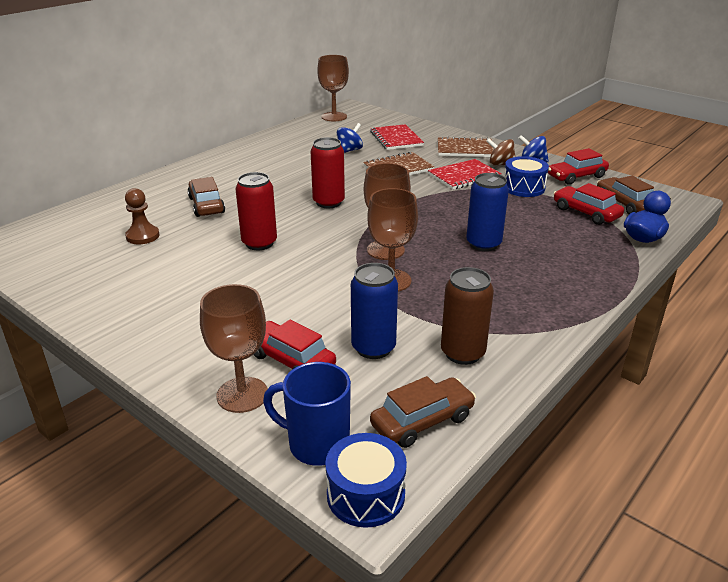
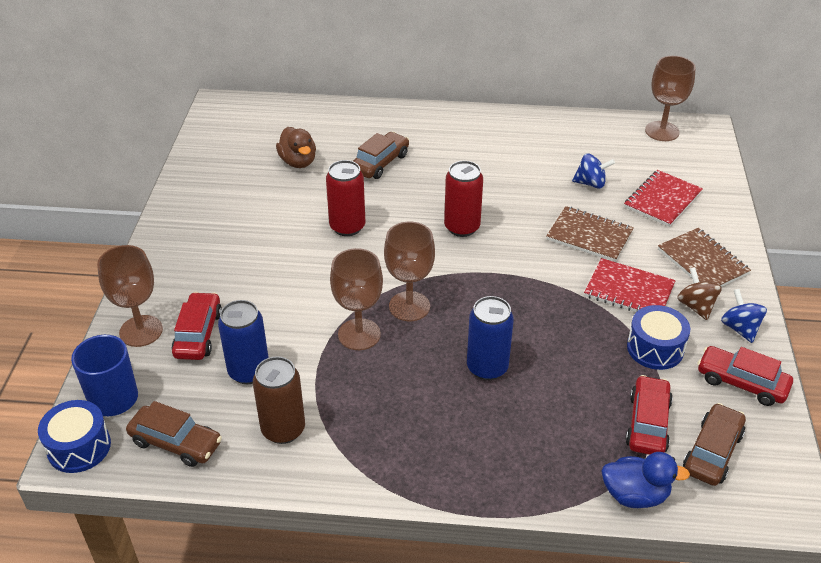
camera: 55 degrees right, 10 degrees up
brown pawn [125,188,159,244] -> brown duck [276,127,316,168]

